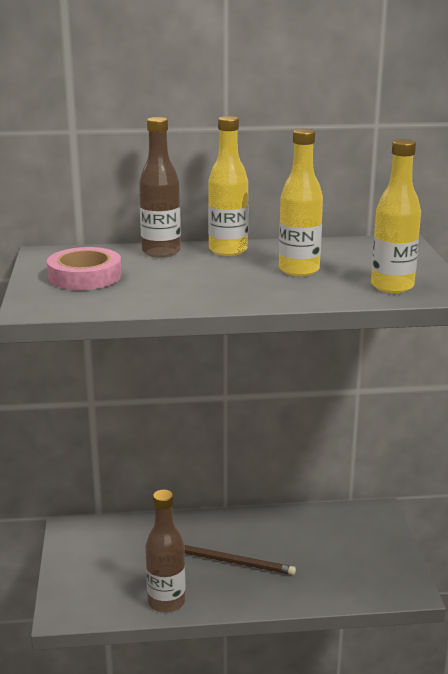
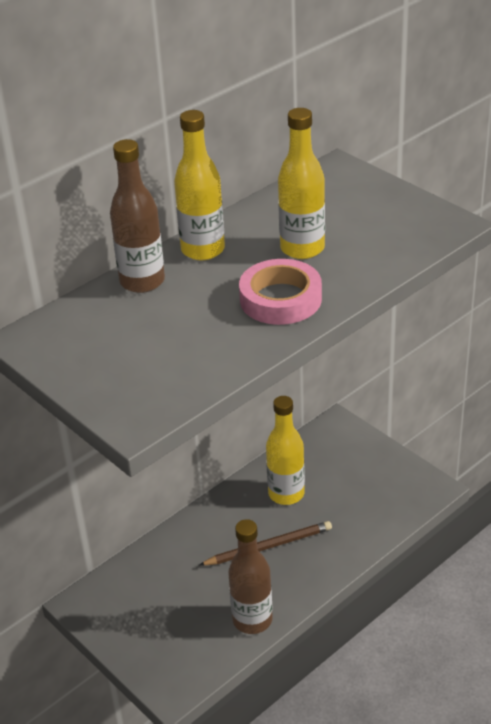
camera: 35 degrees left, 15 degrees up
pink tape [47,247,122,290] -> pink tape moved to [239,259,322,325]
yellow bottle [371,139,421,293] -> yellow bottle moved to [266,396,305,505]

